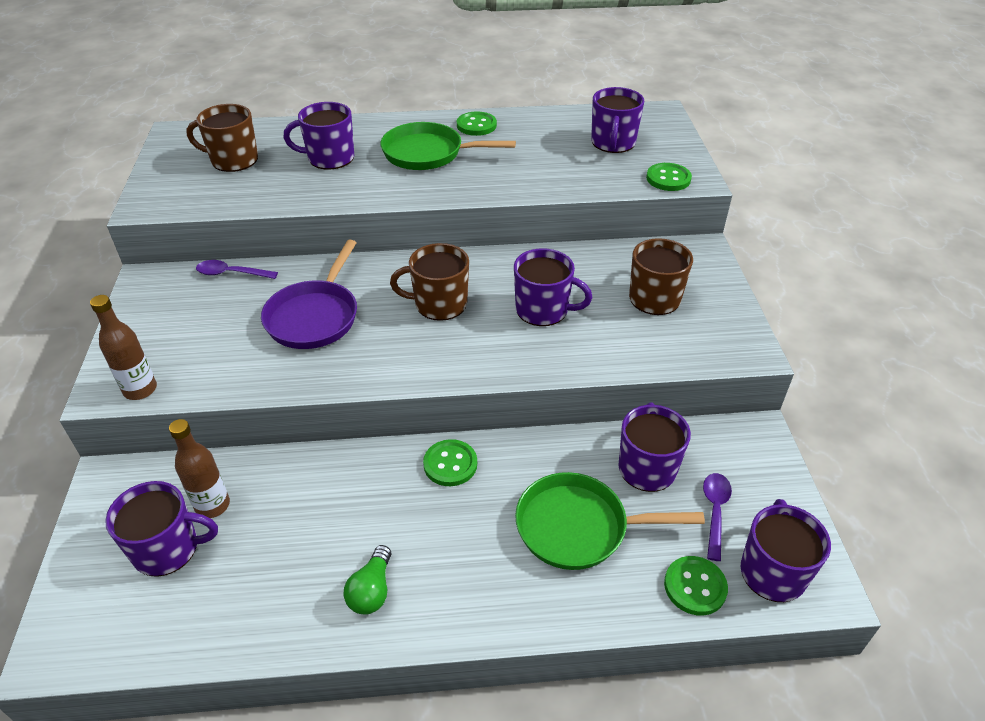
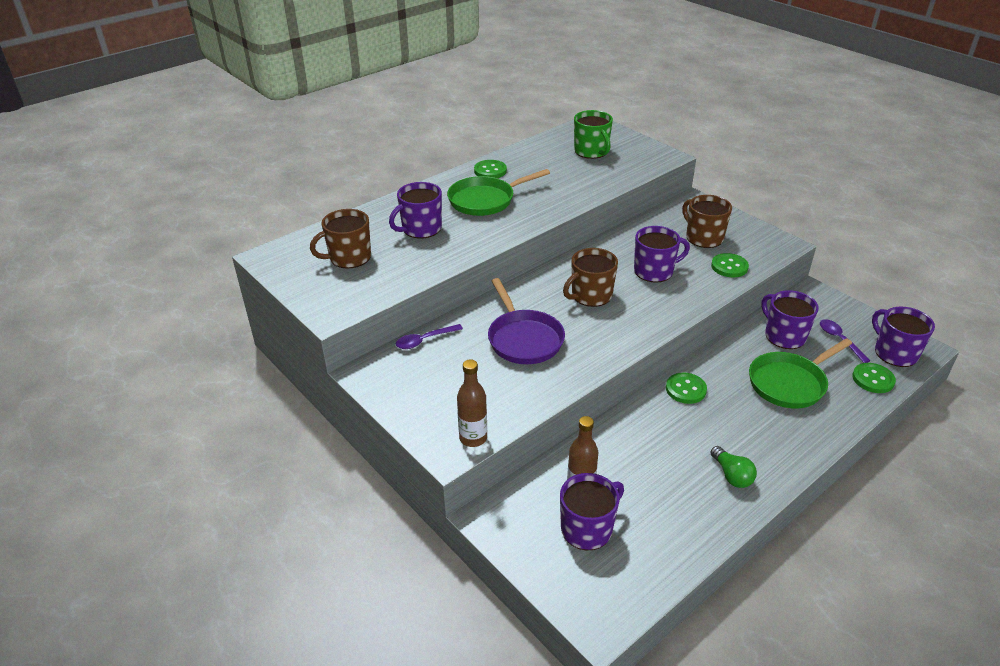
camera: 35 degrees left, 5 degrees down
purple mug [591,87,644,153] -> green mug [574,110,613,159]
green button [646,163,692,191] -> green button moved to [711,253,749,277]

